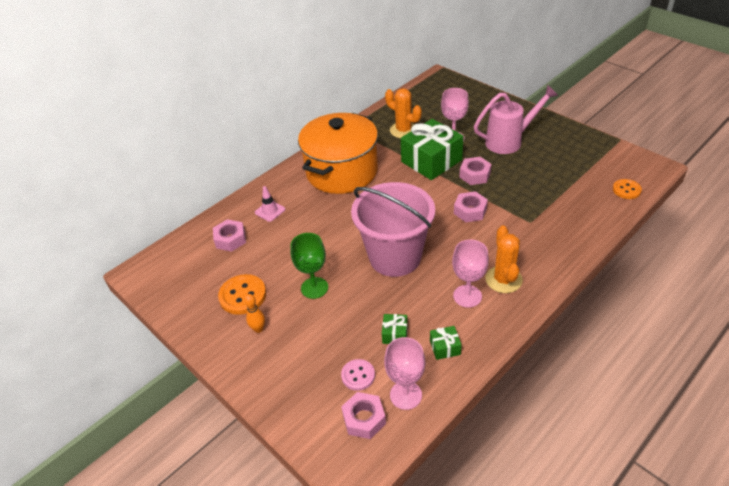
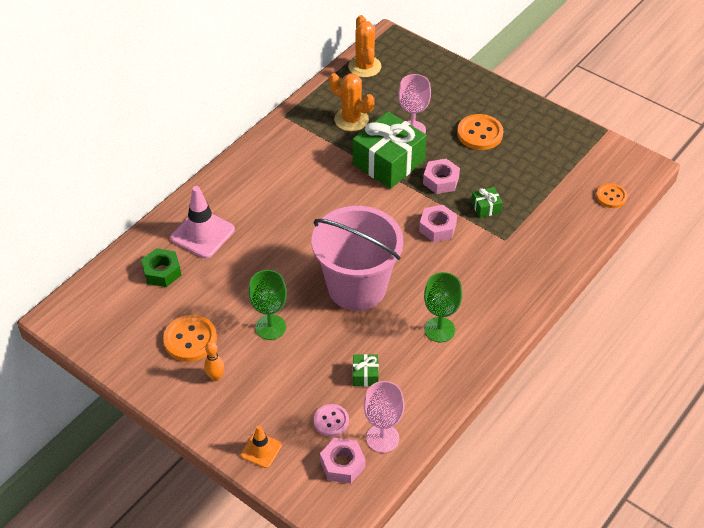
camera: 10 degrees left, 5 degrees up
pink nut [213,219,246,252] -> green nut [141,248,182,287]
pink traffic cone [255,186,285,222] -> pink traffic cone [170,186,235,258], size x1.77
orange pot [298,113,378,194] -> none
green gift [430,326,462,360] -> green gift moved to [471,187,503,218]
pink goblet [452,239,489,308] -> green goblet [424,272,462,342]
pink watering can [474,85,558,154] -> orange button [457,114,503,150]
orange cactus [485,225,523,293] -> orange cactus moved to [348,15,382,78]
none -> orange traffic cone [241,425,282,468]

